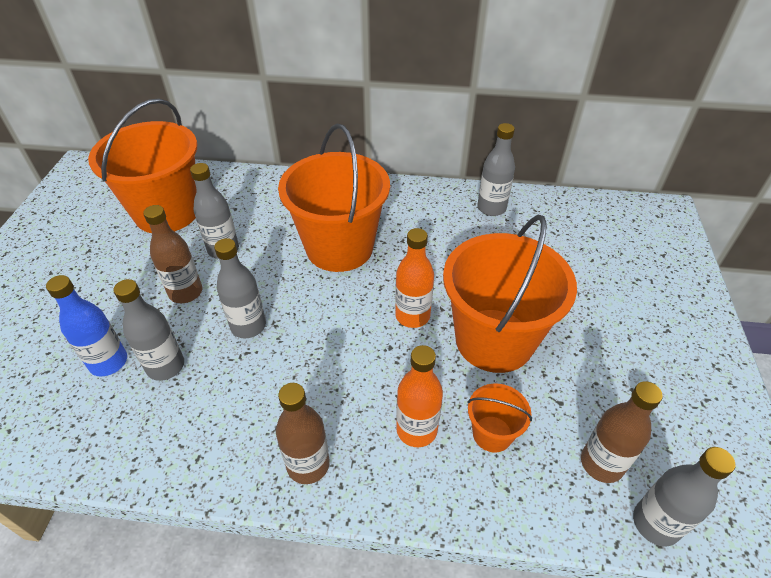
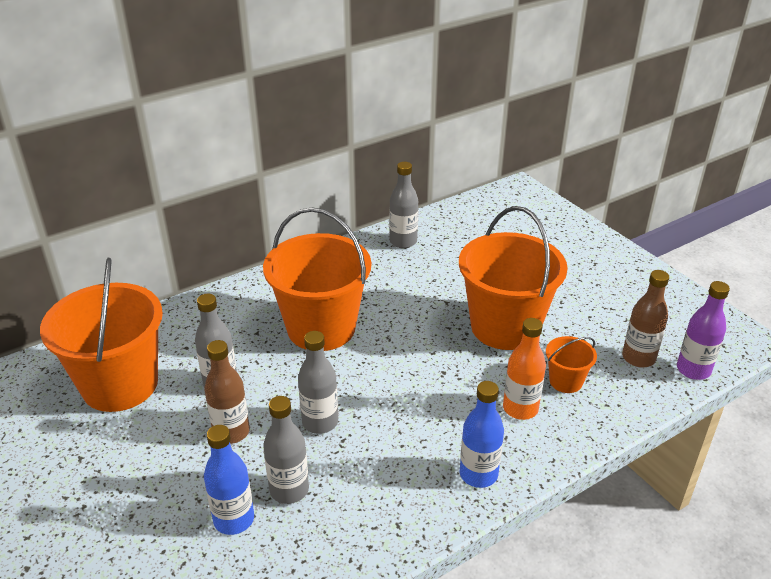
camera: 40 degrees left, 10 degrees down
brown bottle [276,383,330,484] -> blue bottle [460,381,504,488]
orange bottle [395,228,434,328] -> none
grey bottle [633,447,735,547] -> purple bottle [677,281,730,380]

